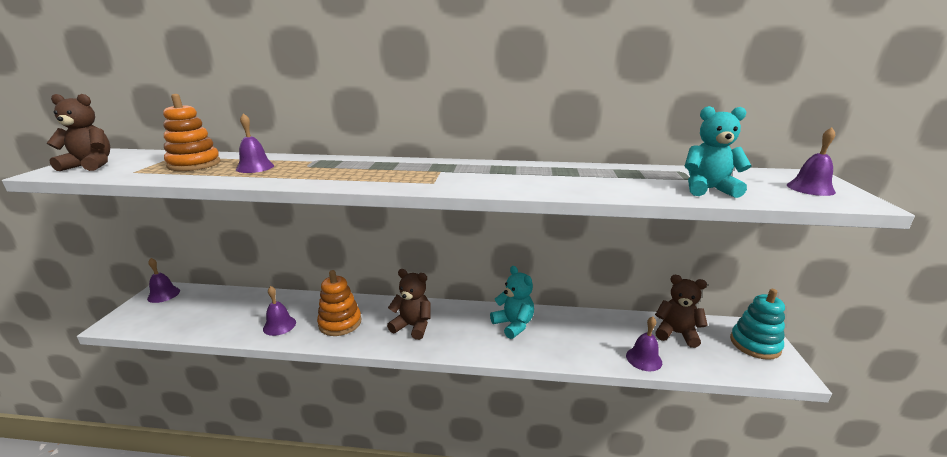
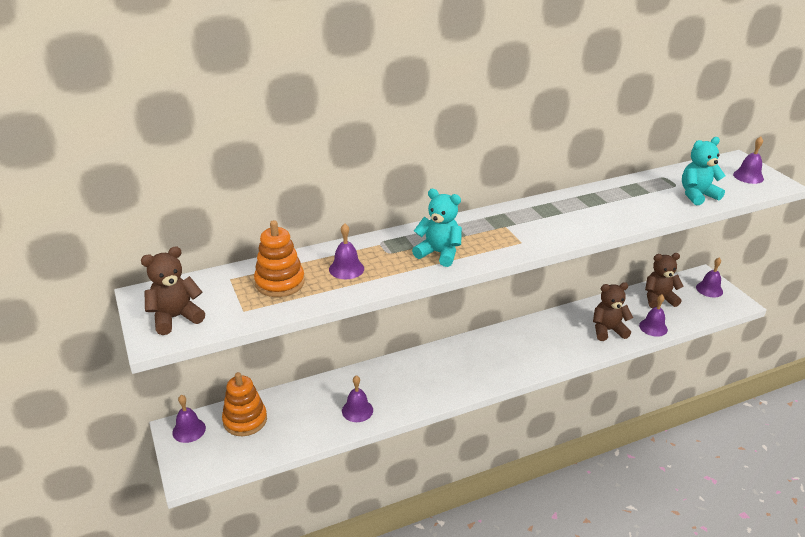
camera: 30 degrees left, 10 degrees up
orange stacking toy [317,270,361,336] -> orange stacking toy moved to [222,372,267,436]
brown teddy bear [387,269,431,340] -> brown teddy bear moved to [593,282,633,341]
turquoise teddy bear [490,266,534,339] -> turquoise teddy bear moved to [412,189,462,267]
turquoise stacking toy [730,289,785,360] -> purple bell [696,258,723,297]

